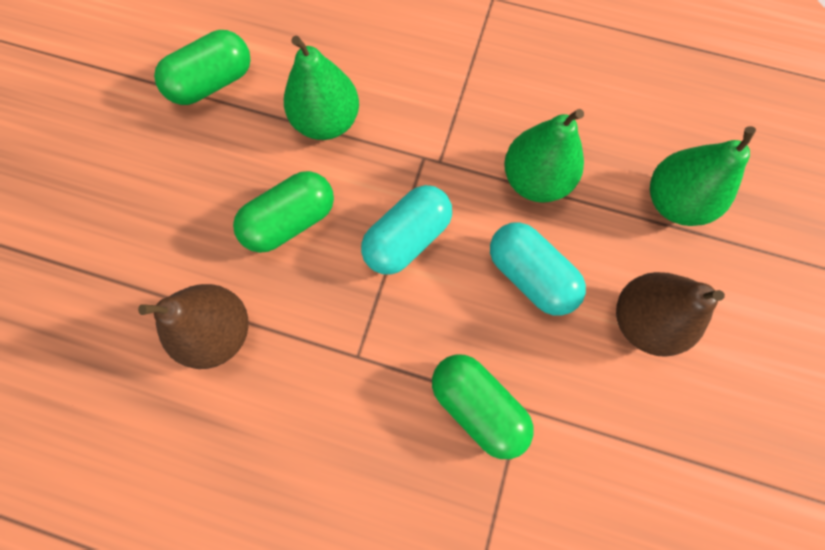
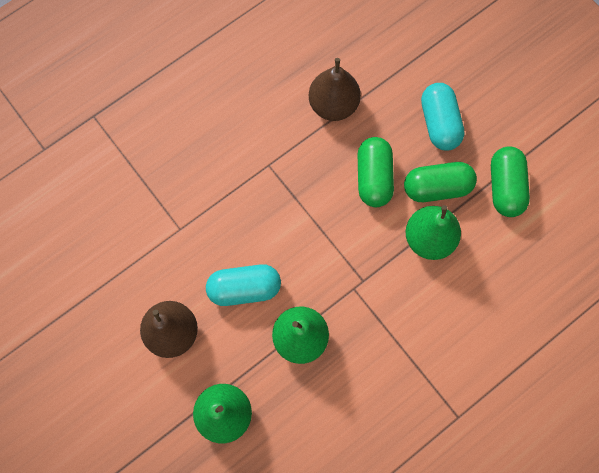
camera: 125 degrees right, 0 degrees up
turquoise capsule [361,185,452,275] -> turquoise capsule moved to [421,83,465,151]
green capsule [432,354,534,459] -> green capsule moved to [404,162,477,202]

